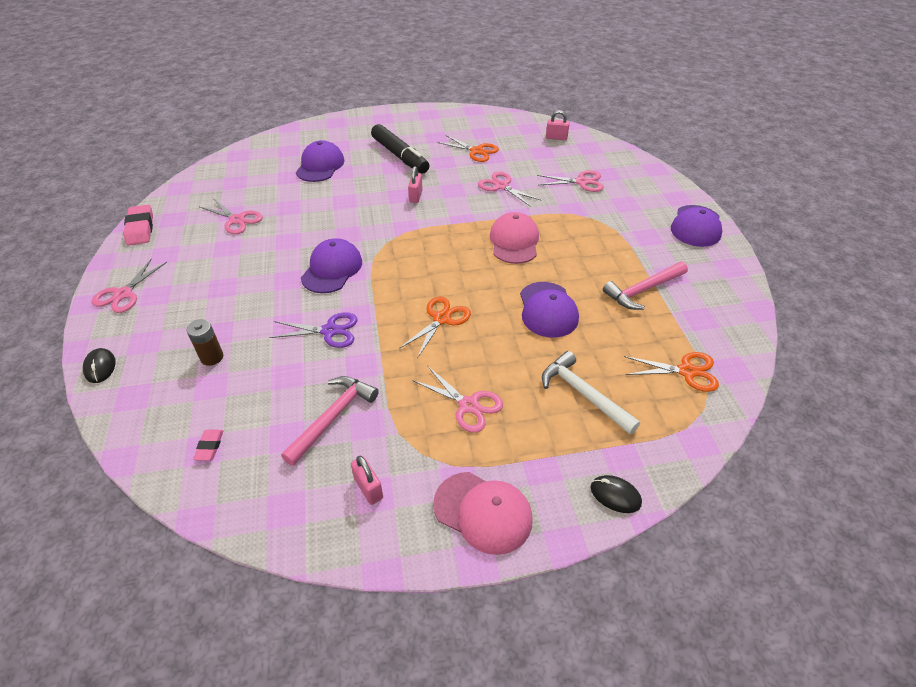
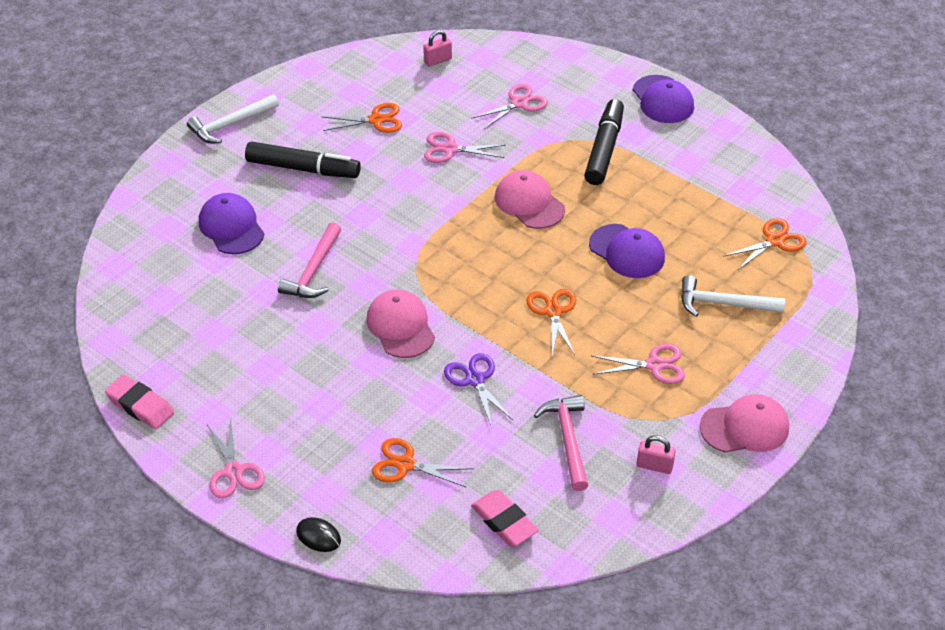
camera: 40 degrees left, 0 degrees up
brown battery [187,319,223,366] -> orange scissors [372,438,473,488]
pink eraser [193,429,223,461] -> pink eraser [471,490,539,546], size x1.81
pink scissors [200,198,263,234] -> none
purple scissors [269,313,358,348] -> purple scissors turned 75 degrees counterclockwise [444,353,513,427]
purple cap [301,238,362,293] -> pink cap [366,290,435,358]
pink padlock [408,166,423,203] -> none
black mouse [591,475,642,513] -> none
pink hammer [603,262,688,310] -> pink hammer moved to [278,222,341,298]
none -> white hammer [187,94,279,143]
none -> black marker [584,99,624,185]

